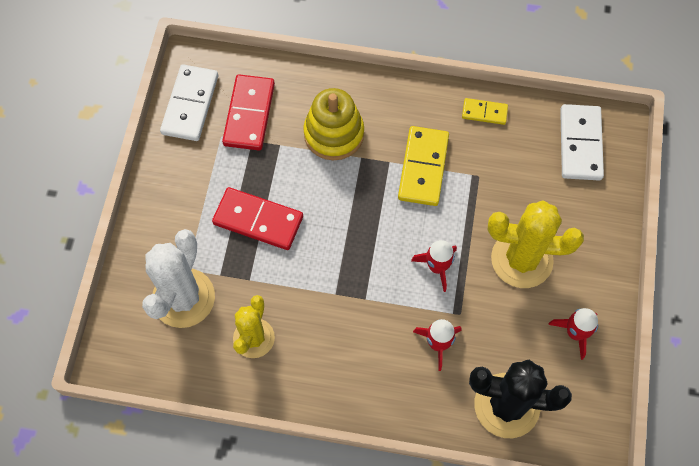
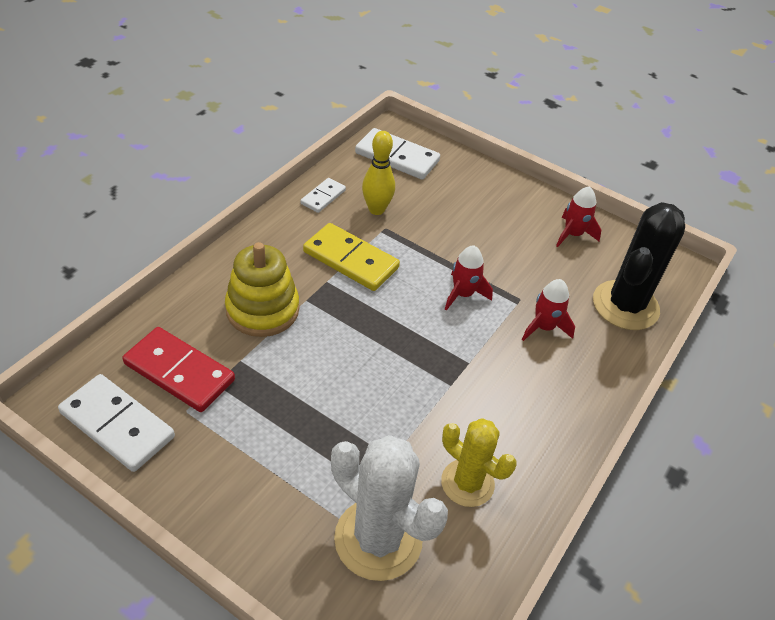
camera: 70 degrees left, 20 degrees down
red domino [212,187,303,250] -> none
yellow domino [462,98,508,125] -> white domino [301,178,346,213]
yellow cactus [487,200,584,288] -> none
none -> yellow bowling pin [362,131,395,215]

